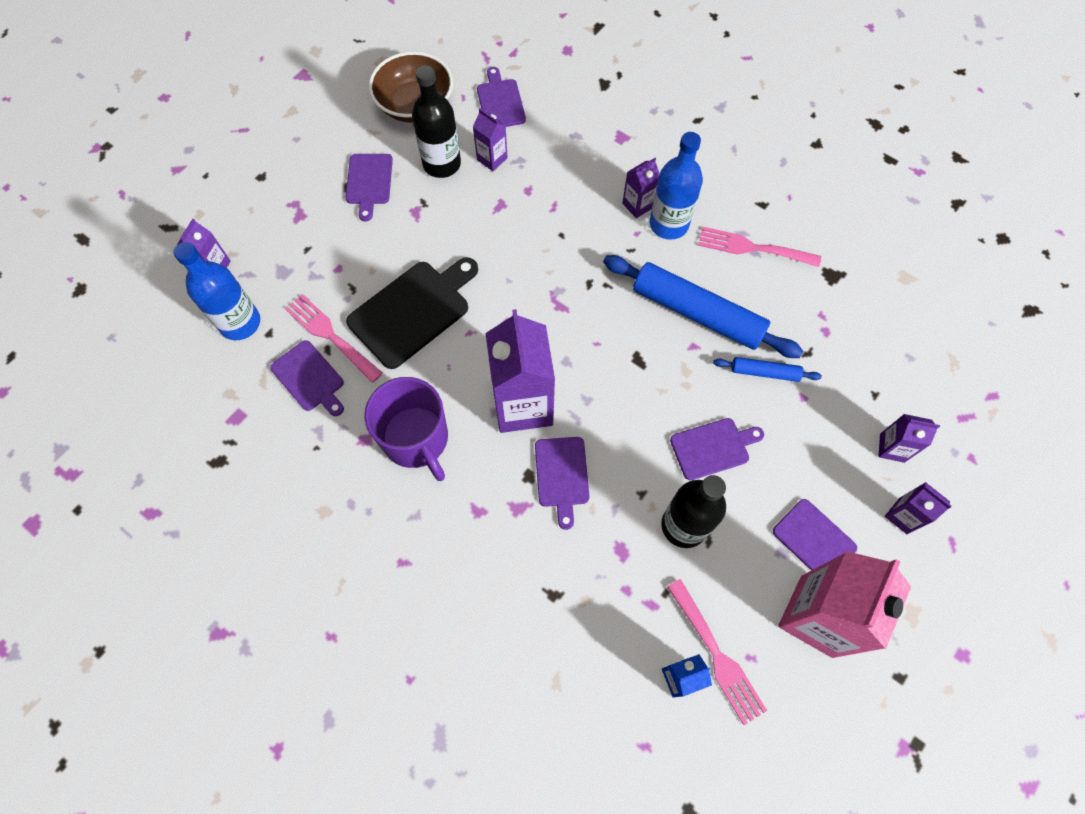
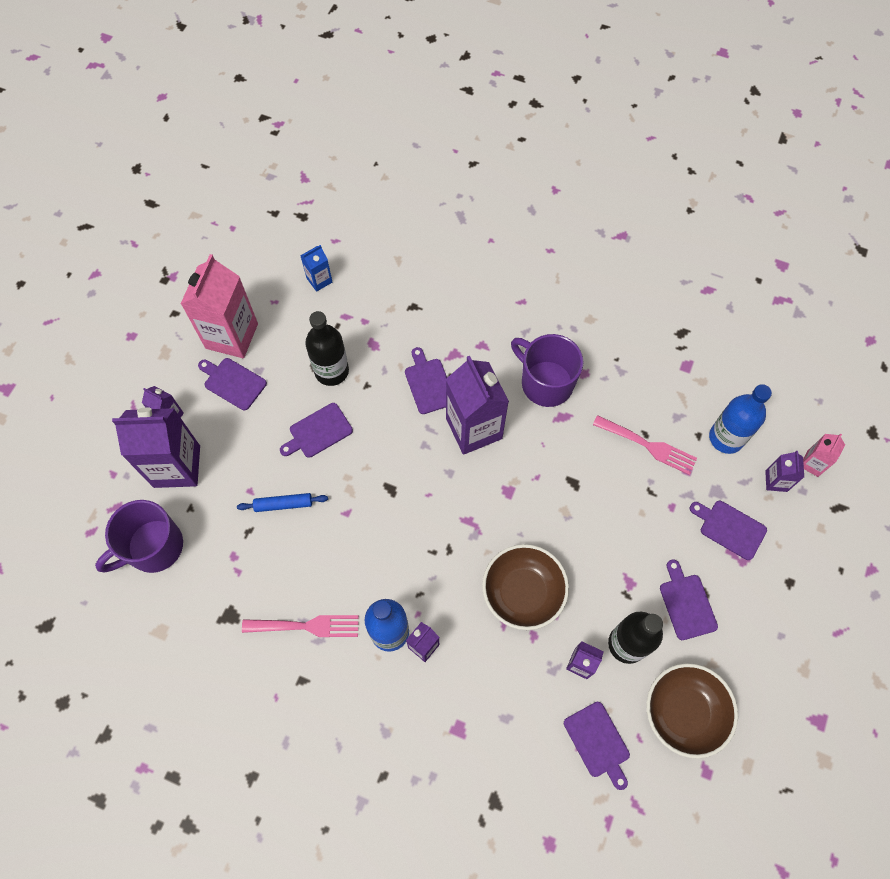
camera: 165 degrees right, 0 degrees up
purple cutting board [270,340,344,416] -> purple cutting board moved to [690,501,767,560]
black cutting board [346,257,478,369] -> none
blue rolling pin [603,255,803,358] -> none
pink fork [667,579,767,725] -> none
purple carton [879,414,940,463] -> purple carton [112,407,200,488], size x2.10
none -> purple mug [95,500,183,573]
none -> brown bowl [482,544,569,630]
none -> pink carton [803,434,845,477]

